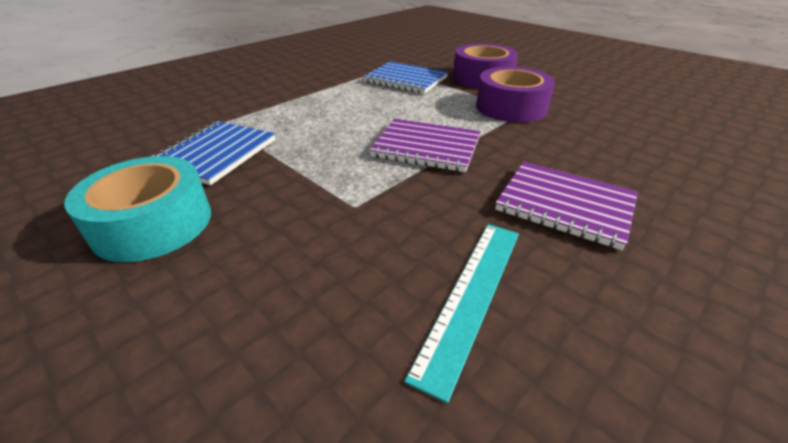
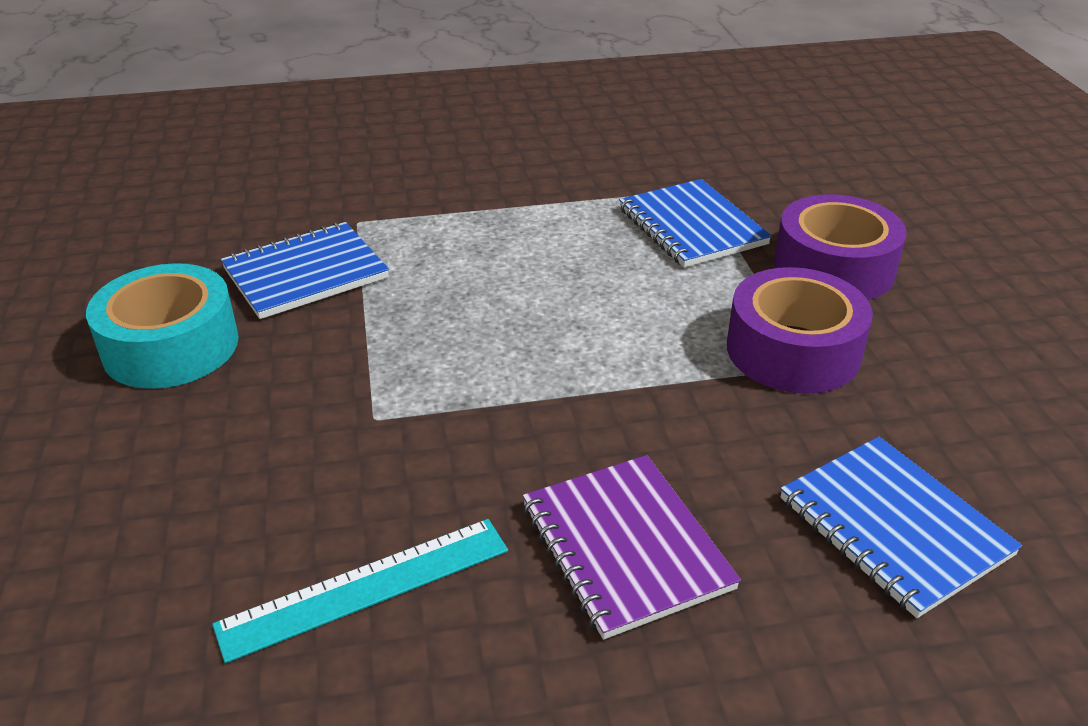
camera: 35 degrees right, 0 degrees up
purple notebook [369,119,481,172] -> none
none -> blue notebook [780,437,1022,618]

